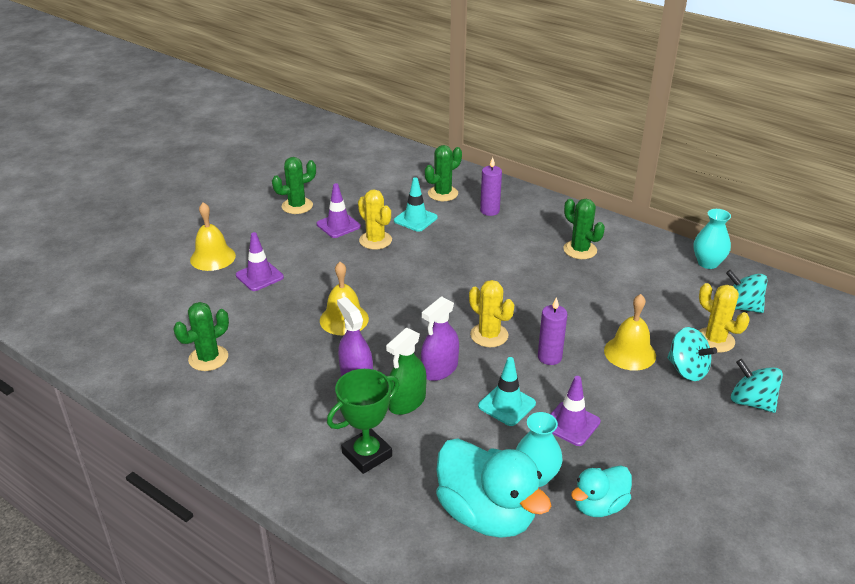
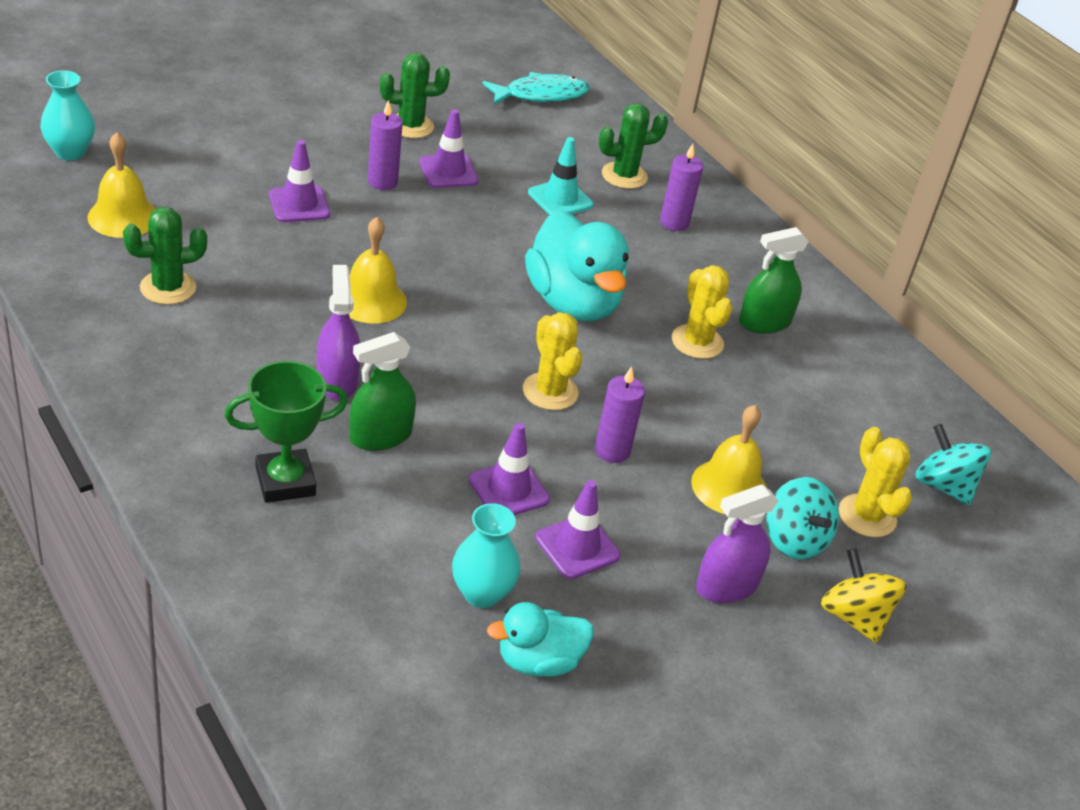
camera: 15 degrees right, 5 degrees up
yellow bell [190,202,236,271] -> yellow bell moved to [87,132,155,238]
yellow cactus [358,189,392,250] -> yellow cactus moved to [672,265,732,359]
purple spray bottle [421,296,459,381] -> purple spray bottle moved to [696,485,778,603]
turquoise duck [436,439,551,538] -> turquoise duck moved to [525,211,629,321]
turquoise traffic cone [478,357,536,426] -> purple traffic cone [469,423,550,515]
green cactus [563,199,605,259] -> green spray bottle [739,227,809,334]
turquoise vase [693,209,731,269] -> turquoise vase moved to [40,70,95,160]
turquoise spinning top [731,359,783,413] -> yellow spinning top [821,548,907,643]
none -> purple candle [368,100,403,190]
none -> turquoise fish [482,72,590,105]

